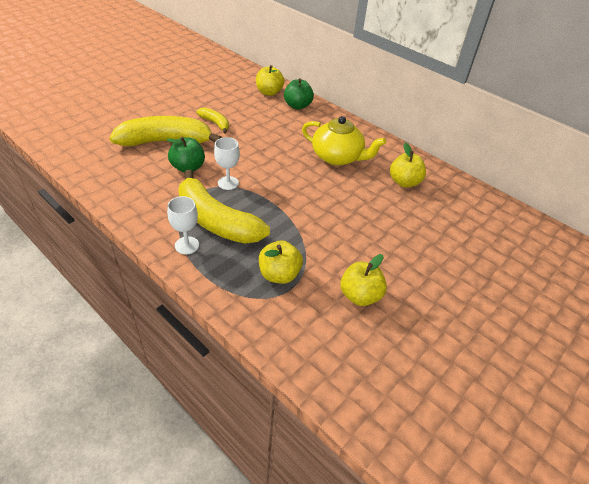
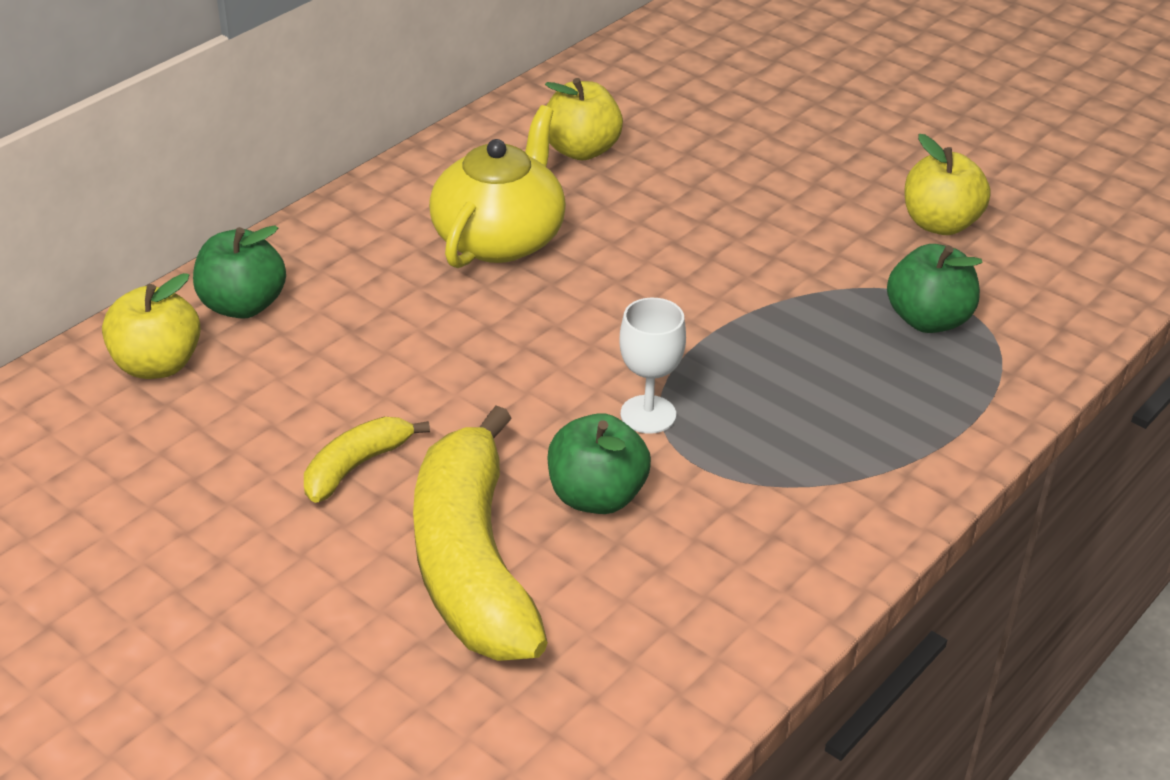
camera: 90 degrees left, 5 degrees down
white goblet [167,196,199,254] -> none
yellow banana [178,169,270,244] -> none
yellow apple [259,241,303,284] -> green apple [887,244,983,333]

